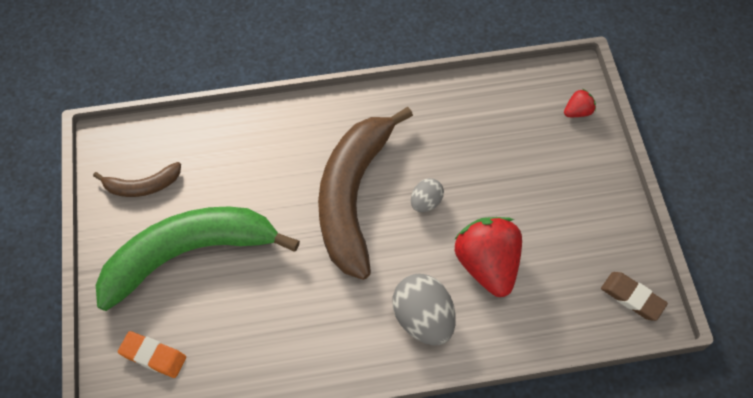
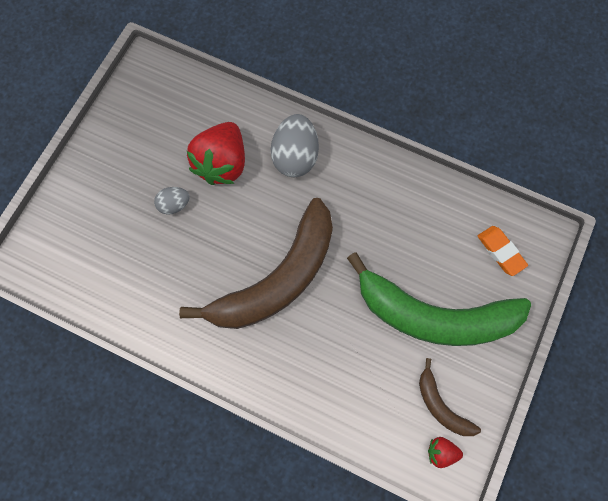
camera: 145 degrees left, 10 degrees up
brown banana [93,162,181,197] -> brown banana turned 150 degrees counterclockwise [419,358,481,436]
grey egg [411,178,444,212] -> grey egg moved to [154,187,190,215]
red strawberry [564,89,596,117] -> red strawberry moved to [428,437,463,468]
brown eraser [601,272,668,321] -> none

